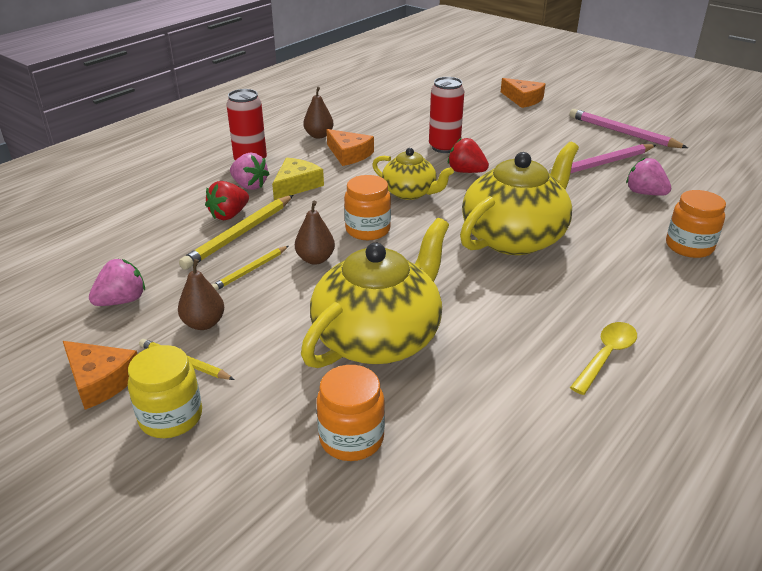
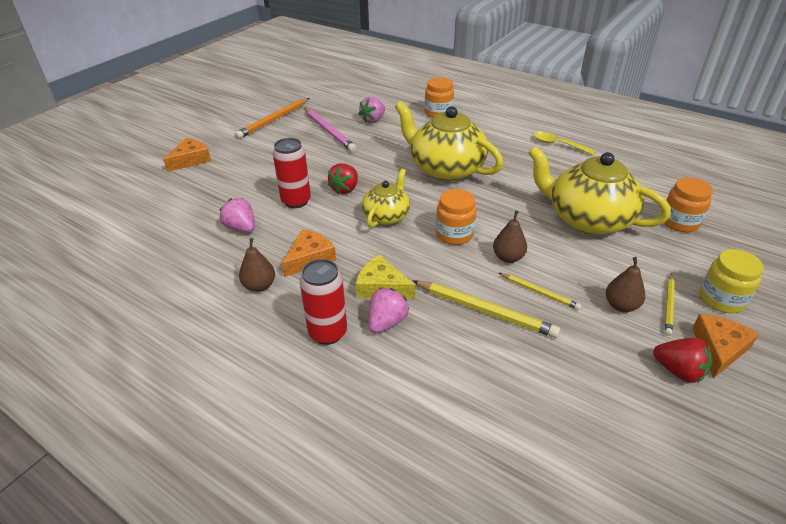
camera: 95 degrees left, 5 degrees up
pink strawberry [89,259,145,306] -> pink strawberry moved to [219,198,255,232]
red strawberry [205,181,249,220] -> red strawberry moved to [653,338,712,383]
pink pencil [569,109,688,148] -> orange pencil [235,98,309,139]

